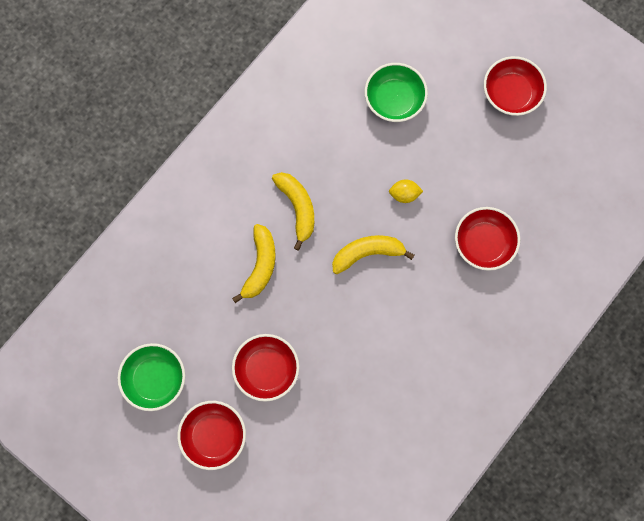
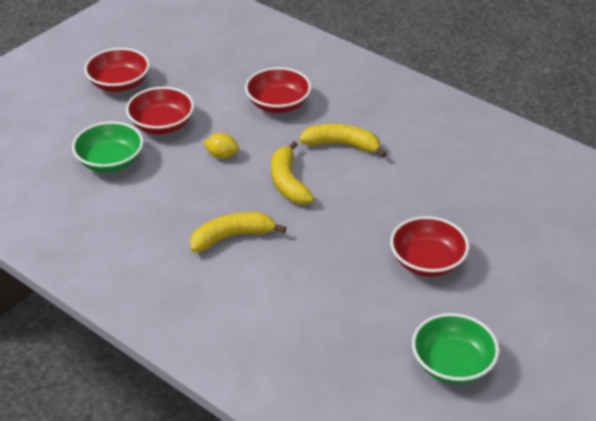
camera: 90 degrees left, 35 degrees down
red bowl [177,401,246,470] -> red bowl moved to [126,87,194,134]
yellow banana [232,224,276,303] -> yellow banana moved to [299,124,387,157]
yellow lemon [389,179,423,203] -> yellow lemon turned 75 degrees counterclockwise [204,133,239,159]

